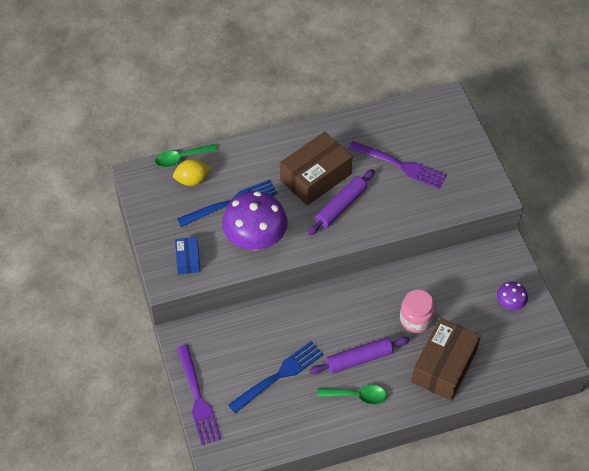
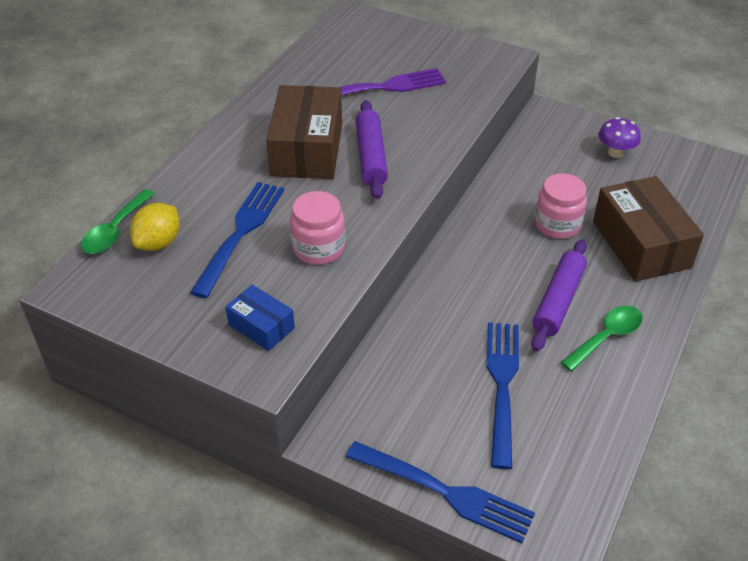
camera: 45 degrees left, 10 degrees down
purple fork [177,345,221,445] -> blue fork [345,441,535,543]
purple mushroom [222,191,287,250] -> pink jar [290,191,345,265]

